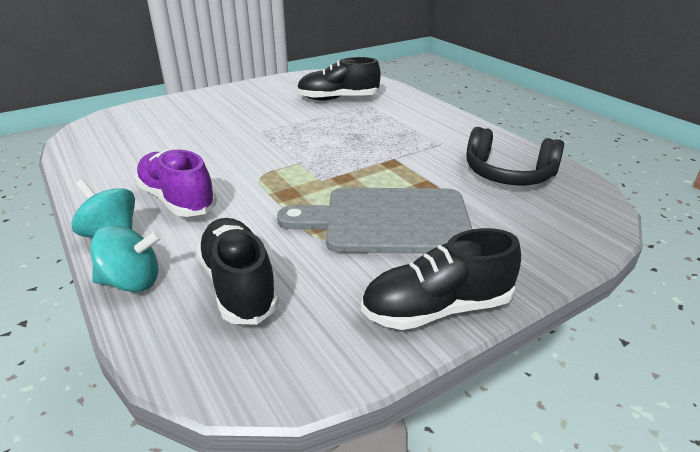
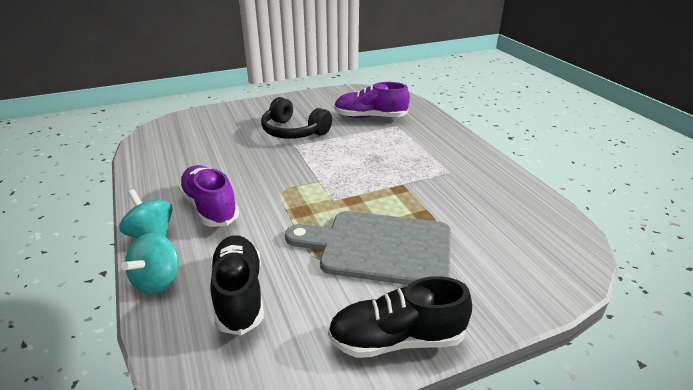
camera: 10 degrees right, 0 degrees up
turquoise spinning top [90,225,162,292] -> turquoise spinning top turned 105 degrees clockwise [121,233,179,294]
black shoe [297,57,381,100] -> purple shoe [334,82,410,118]
black headphones [467,127,564,185] -> black headphones moved to [261,97,332,139]

